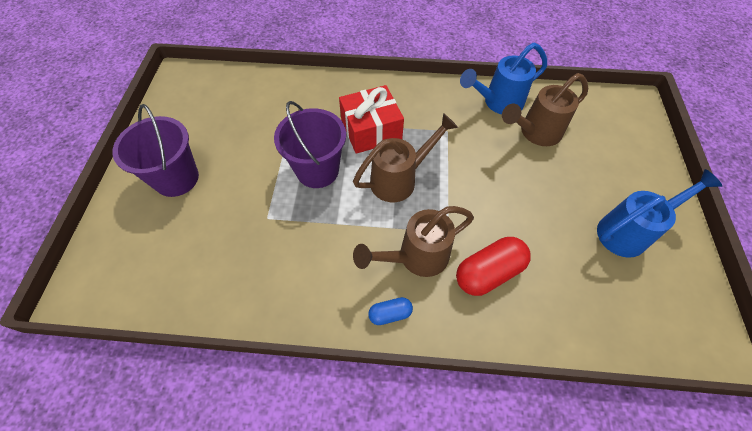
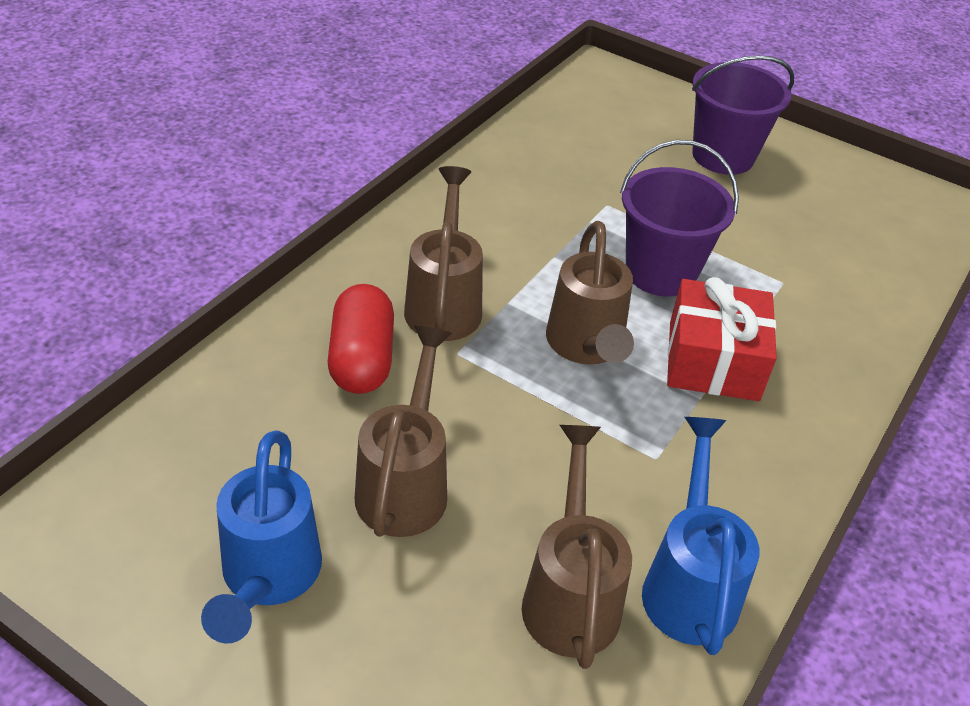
camera: 115 degrees right, 15 degrees down
blue capsule [368,297,413,325] -> none
none -> brown watering can [355,326,452,537]

